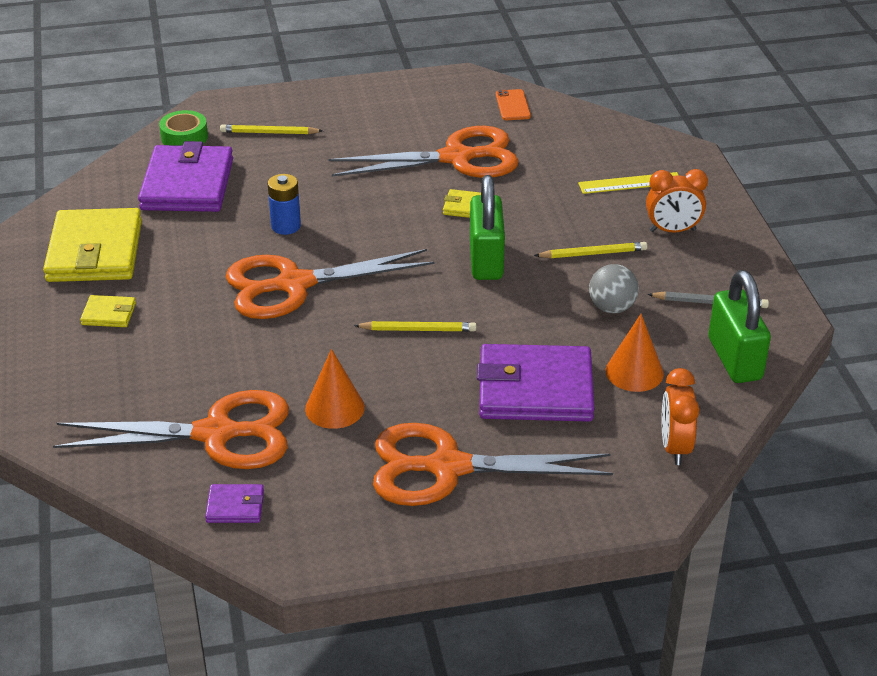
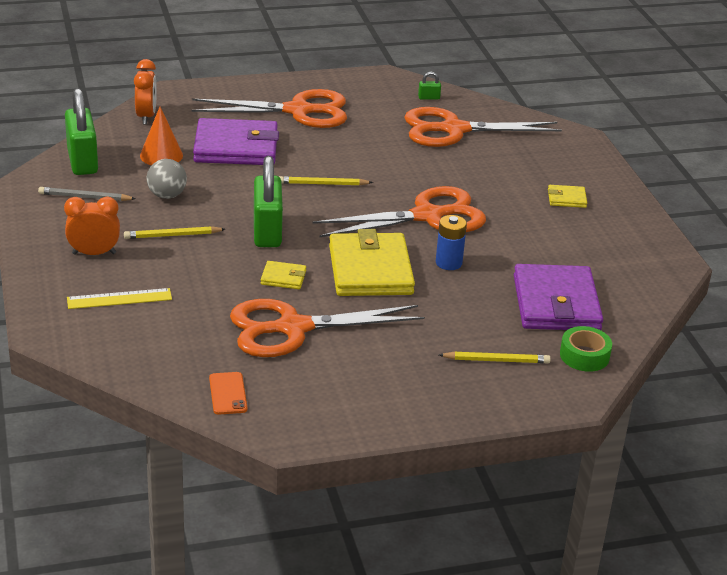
camera: 175 degrees right, 5 degrees down
yellow wallet [43,208,142,282] -> yellow wallet moved to [329,229,415,296]
purple wallet [205,484,264,523] -> green padlock [418,72,441,100]
orange cone [305,349,365,429] -> none

